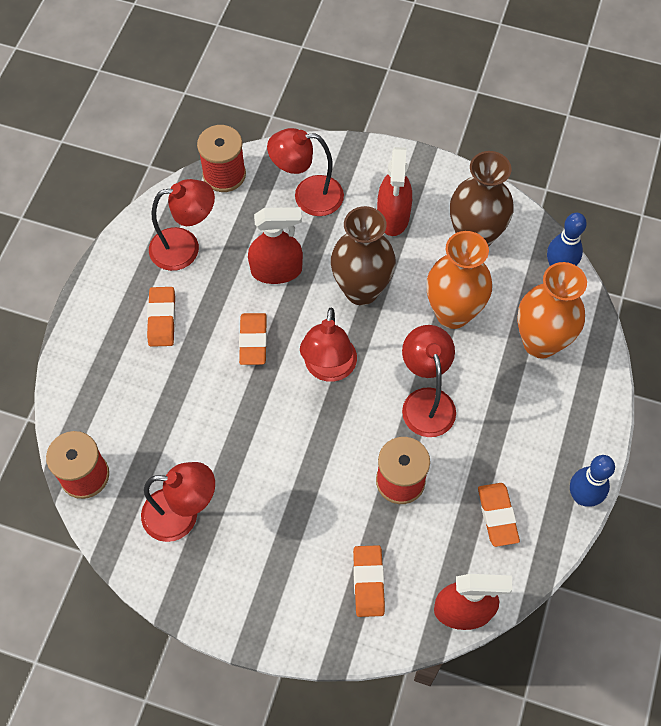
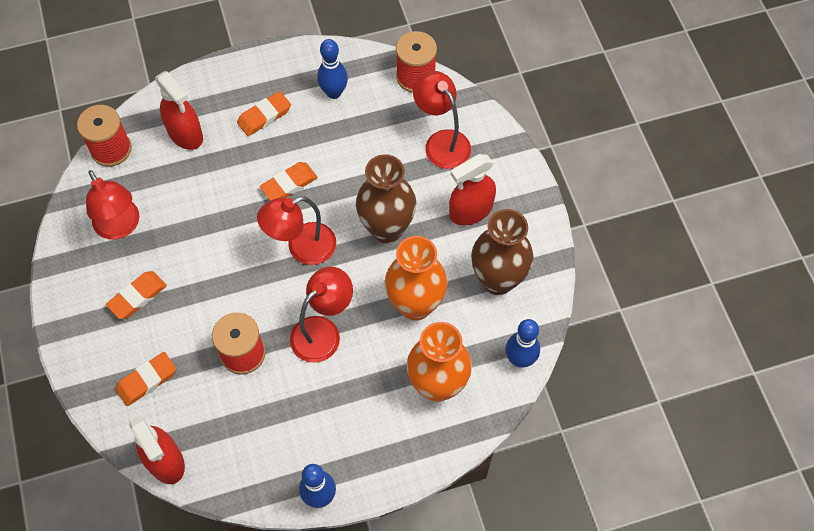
camera: 55 degrees right, 0 degrees up
red lamp [149,179,215,271] -> blue bowling pin [317,39,348,99]
red spray bottle [248,207,303,284] -> red spray bottle moved to [155,71,203,150]
orange eraser [478,483,520,547] -> orange eraser moved to [106,271,167,319]

